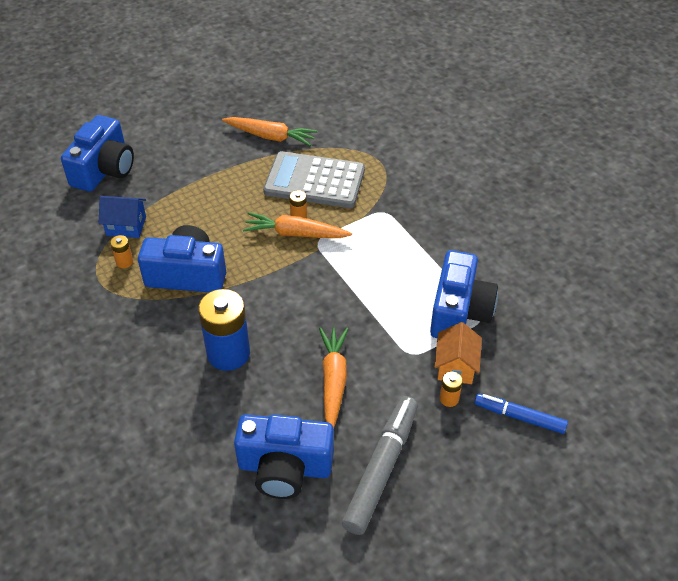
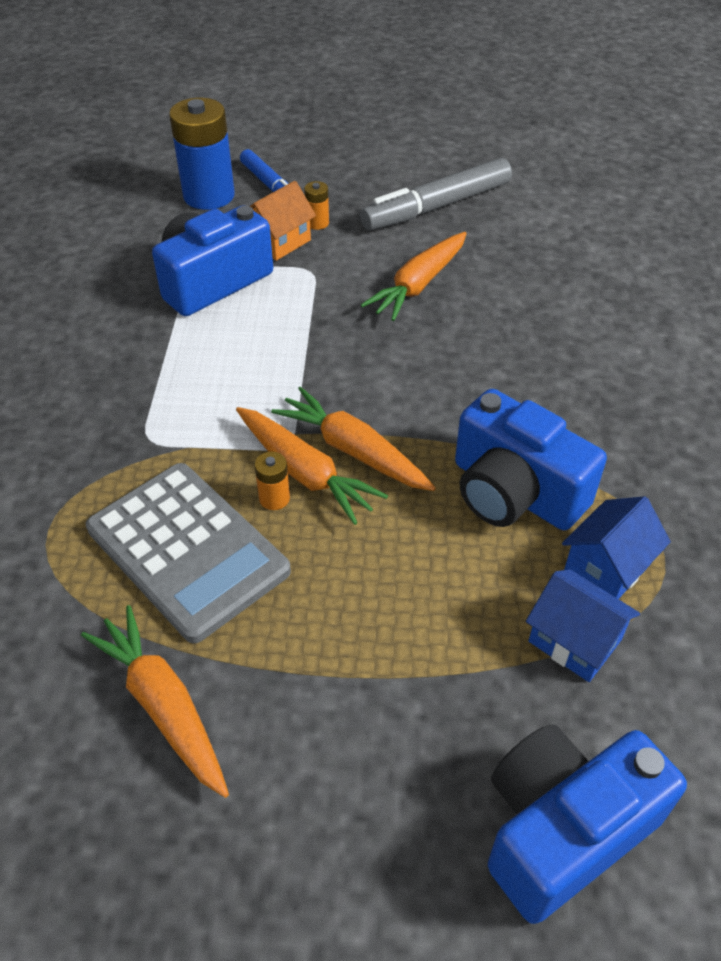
camera: 145 degrees left, 0 degrees up
orange battery [110,235,133,268] -> blue house [562,496,671,599]
blue battery [198,289,250,371] -> blue battery moved to [169,98,235,210]
blue camera [234,414,334,499] -> none
none -> orange carrot [271,387,436,491]

